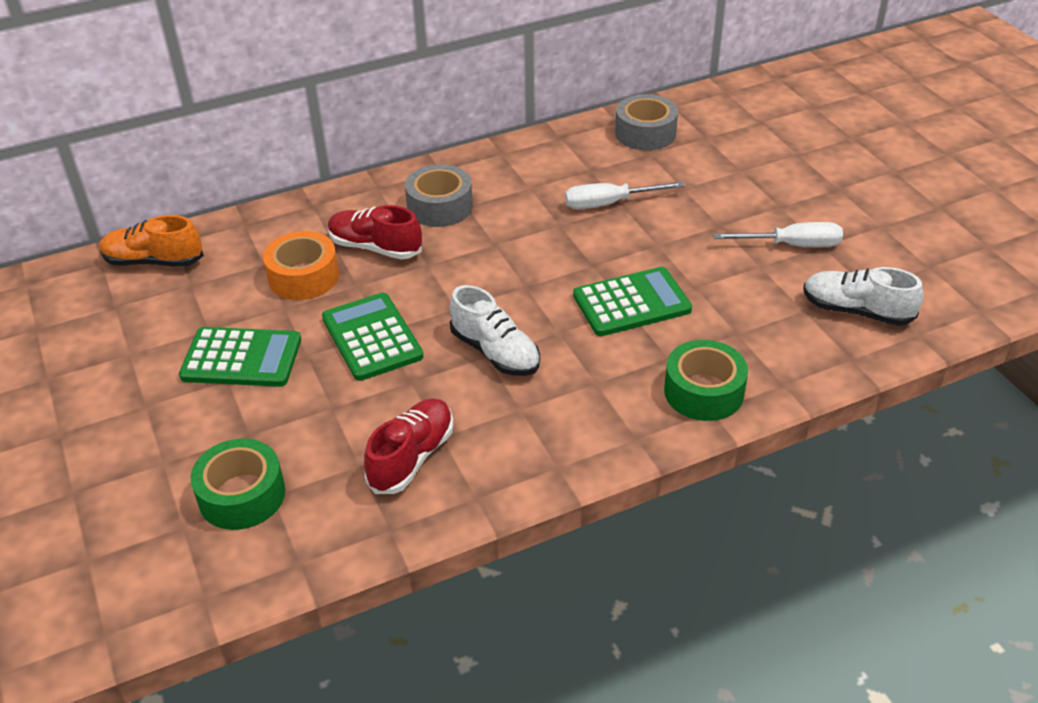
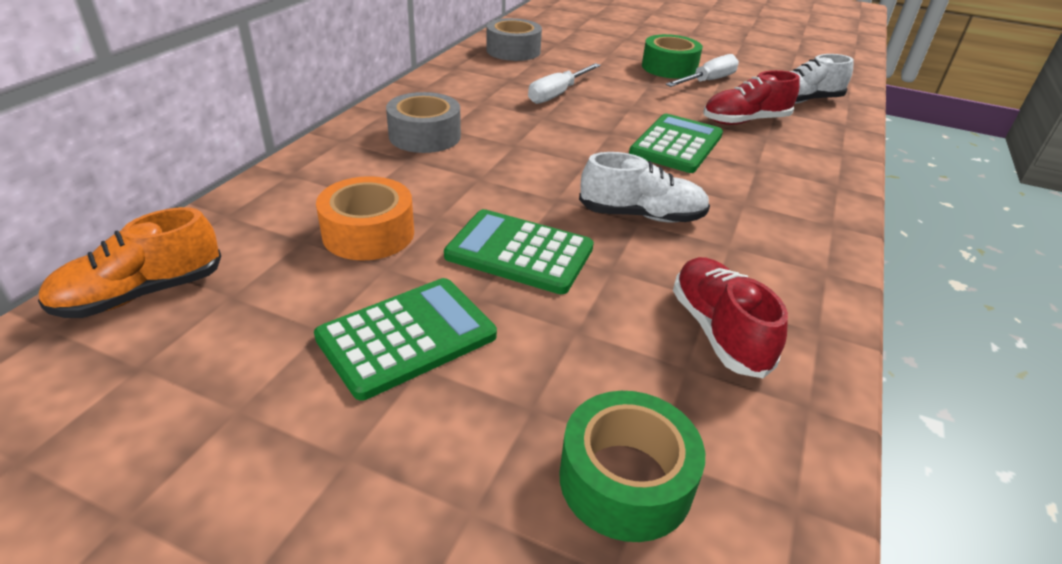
camera: 45 degrees left, 5 degrees down
red shoe [328,205,422,259] -> red shoe moved to [703,70,800,125]
green tape [664,340,748,421] -> green tape moved to [642,34,703,79]

